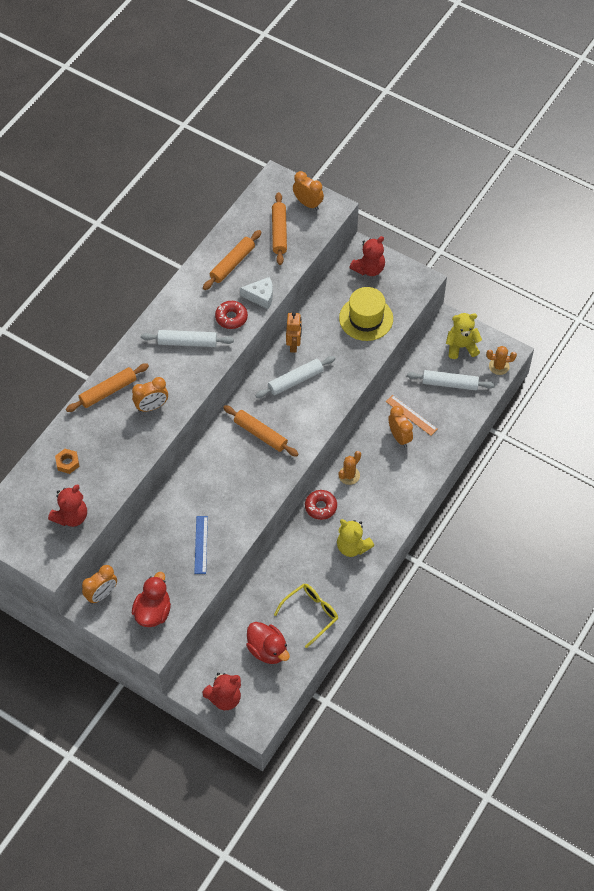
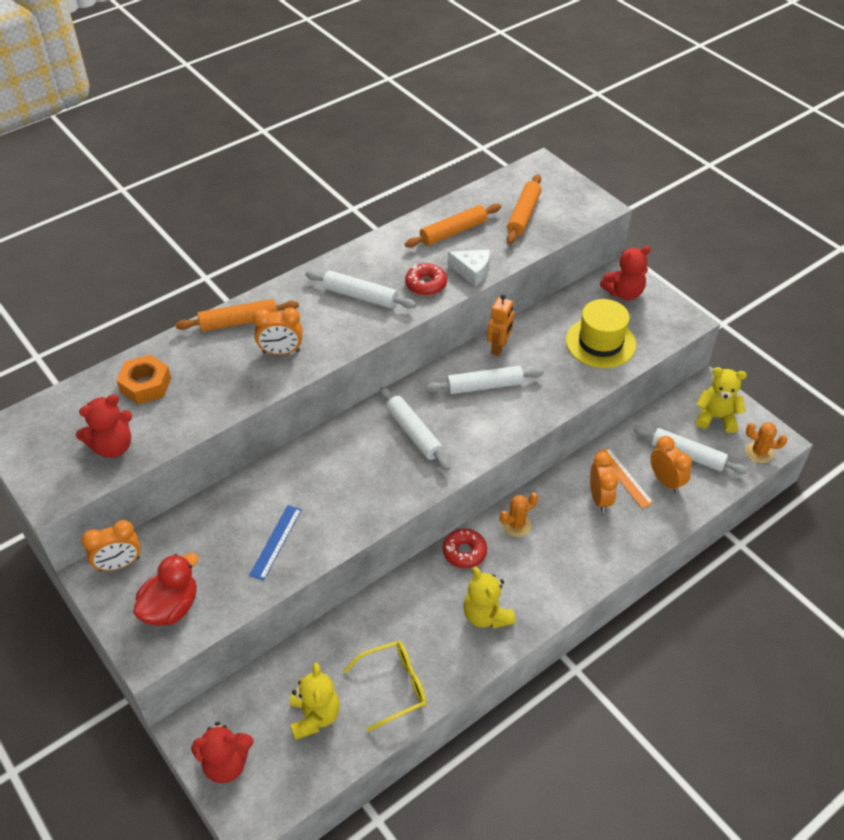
camera: 20 degrees right, 10 degrees down
orange nut [55,449,80,474] -> orange nut [116,355,171,404], size x1.55
orange rolling pin [223,405,298,457] -> white rolling pin [380,387,451,471]
red duck [246,622,290,664] -> yellow teddy bear [290,663,340,740]
orange clock [293,171,324,210] -> orange clock moved to [651,436,692,493]

